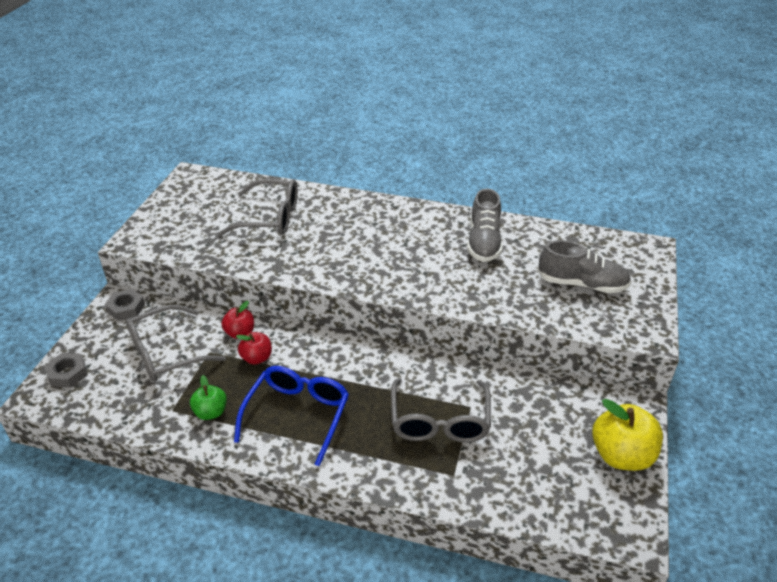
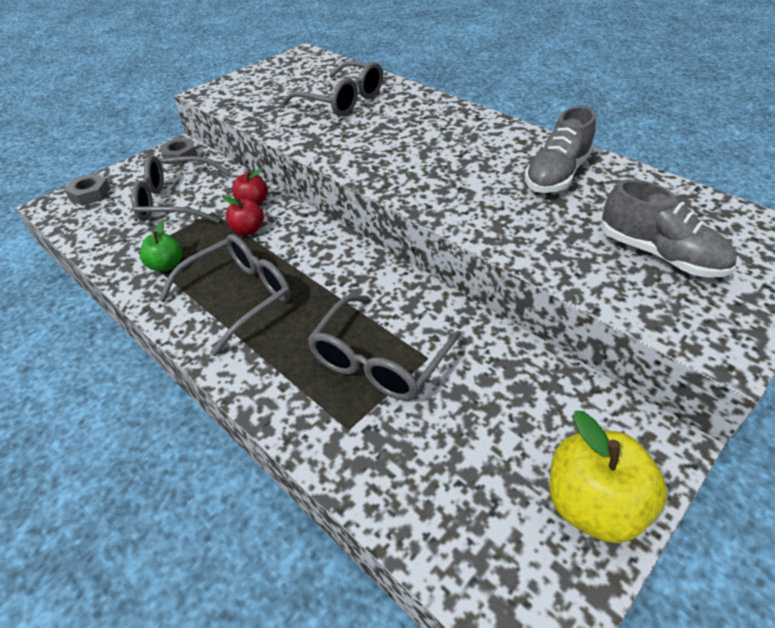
camera: 30 degrees right, 5 degrees up
blue glasses [234,366,349,466] -> grey glasses [158,234,291,356]

